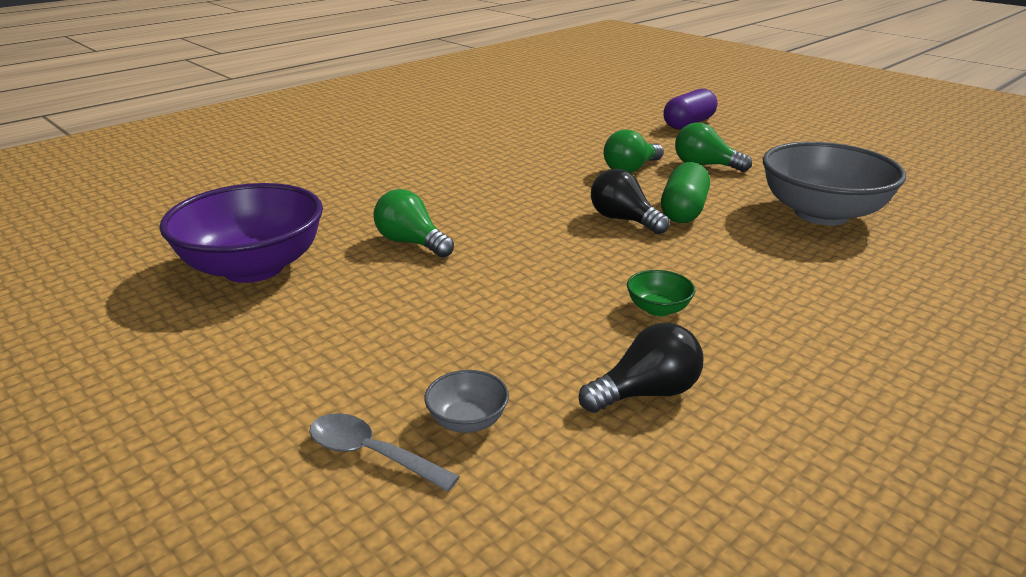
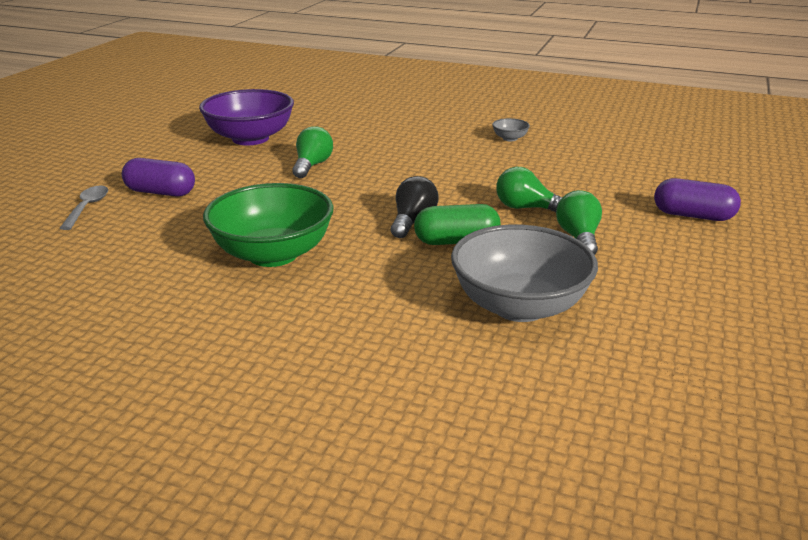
camera: 65 degrees right, 0 degrees up
grey bowl [425,370,509,433] -> grey bowl moved to [492,118,530,141]
black light bulb [579,323,704,413] -> none
green bowl [627,270,695,316] -> green bowl [203,183,334,267], size x2.46
none -> purple capsule [122,158,195,197]

